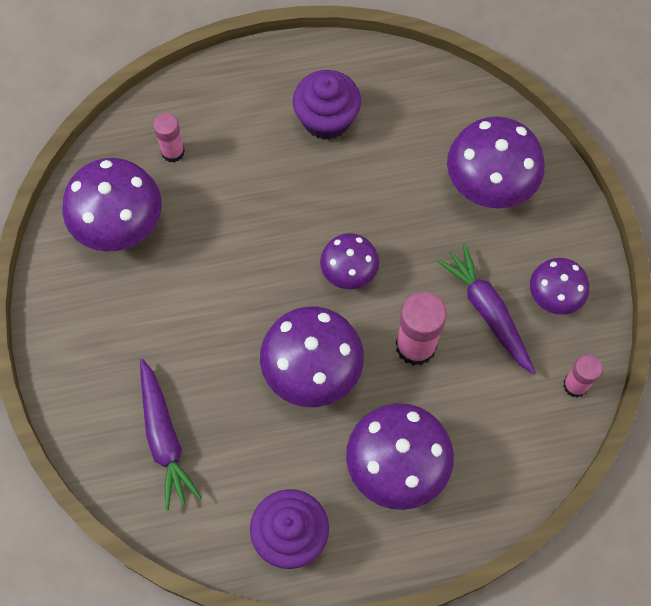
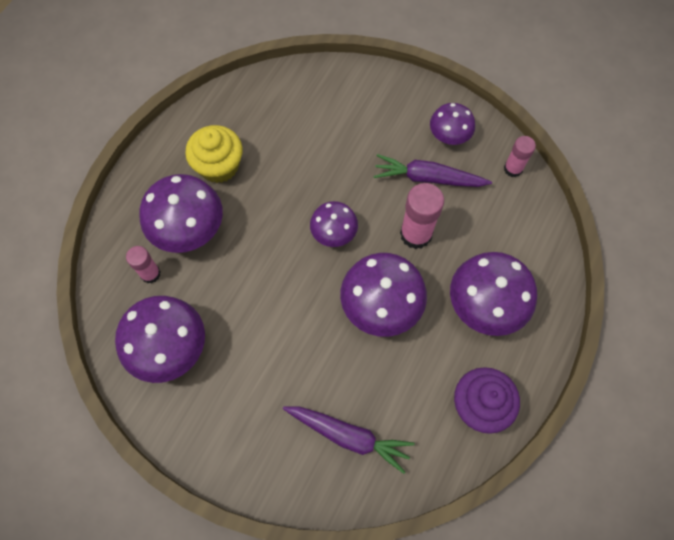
camera: 50 degrees left, 0 degrees up
purple cupcake [293,70,361,140] -> yellow cupcake [185,125,243,183]
purple mushroom [447,117,545,209] -> purple mushroom moved to [139,174,223,253]

